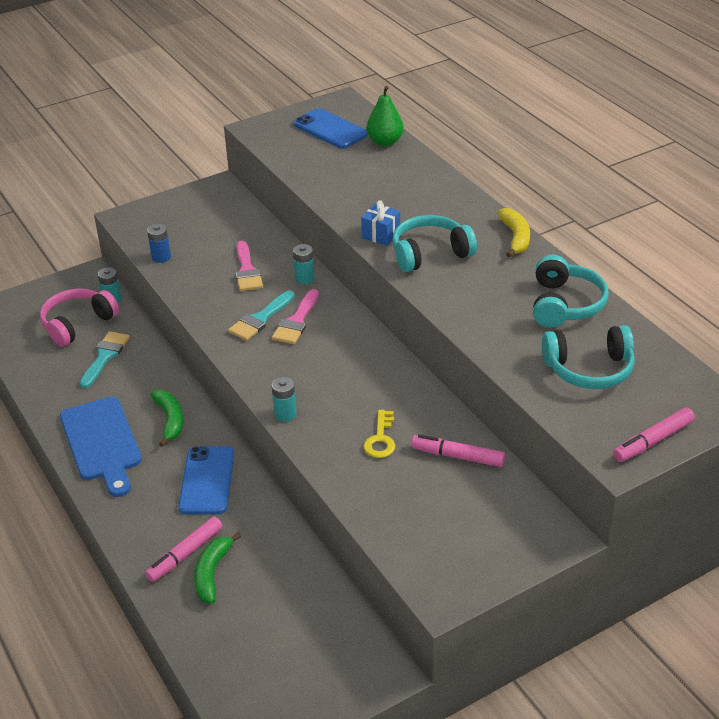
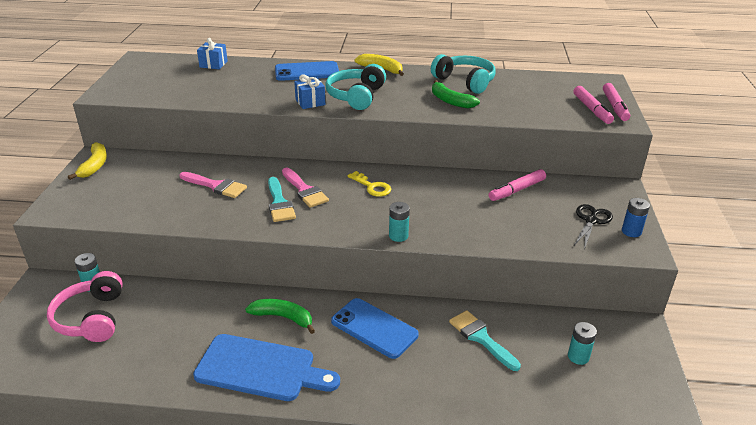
camera: 55 degrees left, 5 degrees down
turquoise brush [79,331,130,388] -> turquoise brush moved to [449,310,521,371]
pink marker [145,516,223,582] -> pink marker moved to [573,86,614,124]
blue battery [147,224,171,263] -> blue battery moved to [622,198,650,237]
green banana [194,532,242,604] -> green banana moved to [432,80,480,108]
blue phone [293,108,368,149] -> blue phone moved to [275,61,339,81]
turquoise battery [293,244,315,284] -> turquoise battery moved to [568,322,597,365]
yellow key [363,410,395,458] -> yellow key moved to [348,171,391,196]
green pear [366,86,404,146] -> blue gift [197,38,228,69]
turquoise headphones [542,325,635,389] -> none
none -> yellow banana [68,142,107,180]
none -> black scissors [574,204,613,250]

